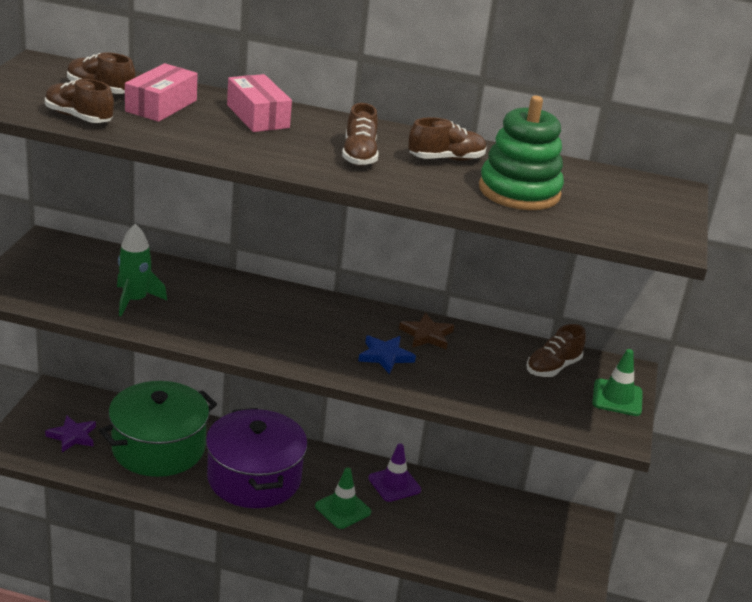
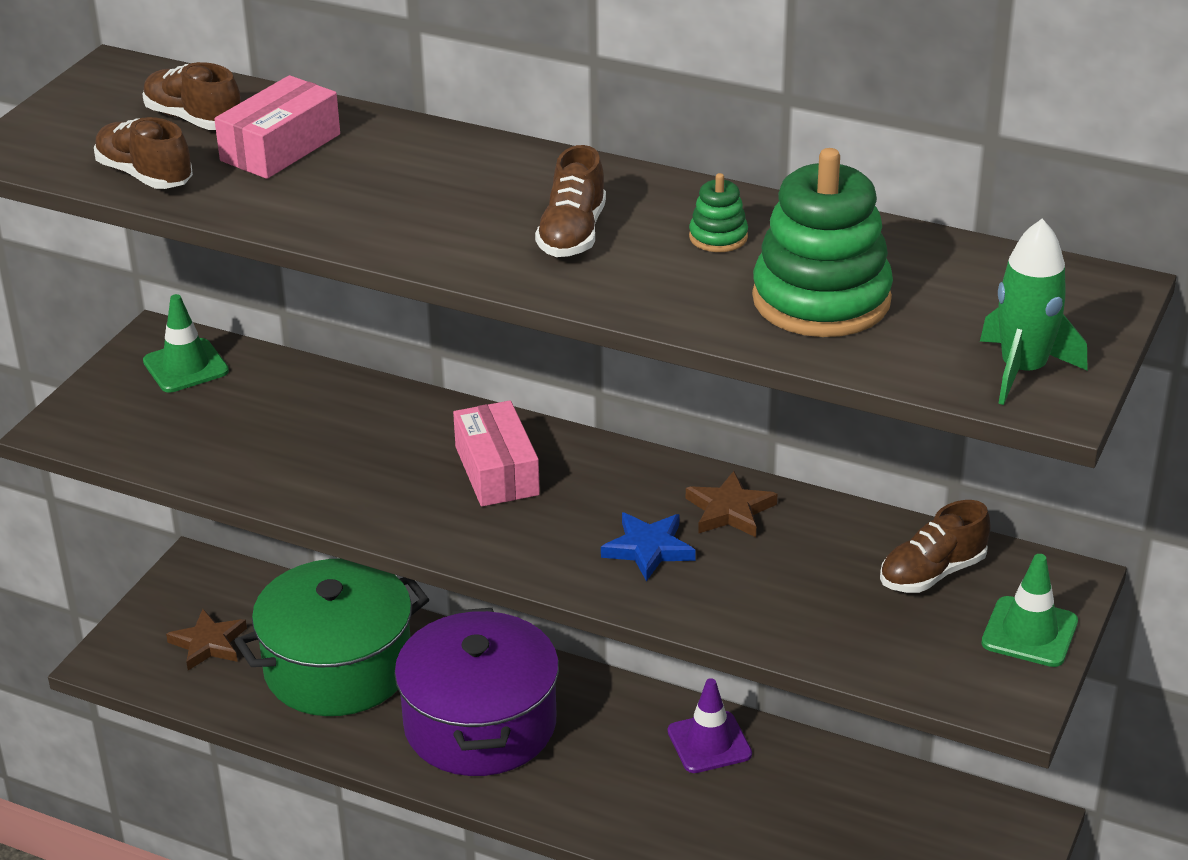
camera: 15 degrees right, 5 degrees up
purple star [45,415,96,452] -> brown star [166,609,247,670]
green rocket [117,224,167,316] -> green rocket moved to [980,219,1087,405]
pink box [227,74,292,132] -> pink box moved to [453,400,540,506]
green traffic cone [315,468,371,529] -> green traffic cone moved to [143,294,229,393]
brown shoe [408,117,486,161] -> green stacking toy [689,173,748,252]

